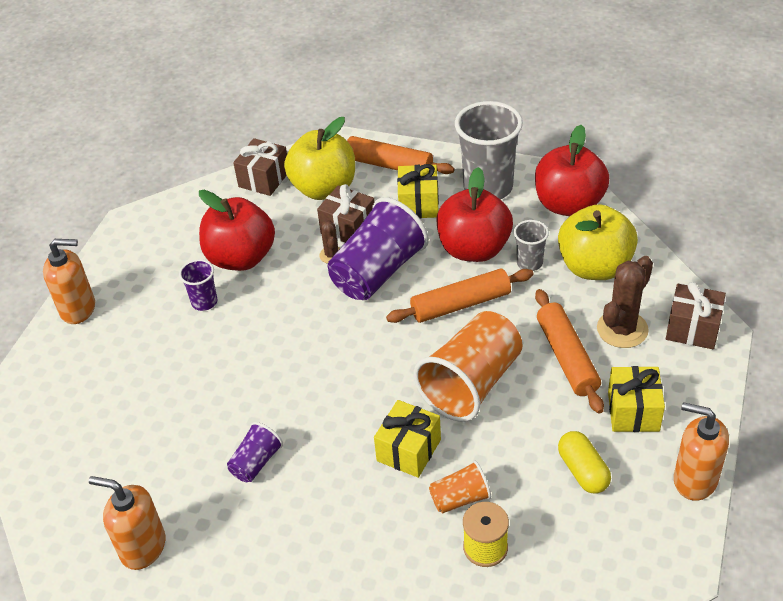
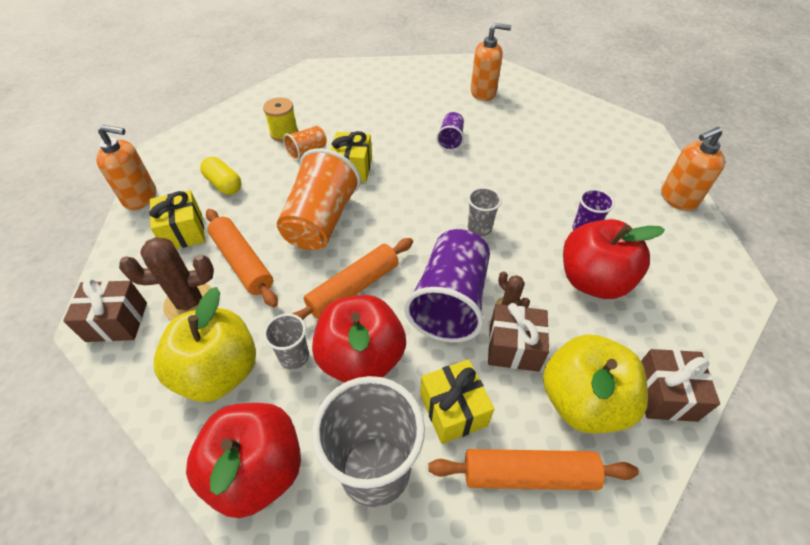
camera: 155 degrees right, 5 degrees up
brown cactus [597,256,653,348] -> brown cactus turned 60 degrees clockwise [119,237,214,321]
none -> grey cup [468,187,502,236]

